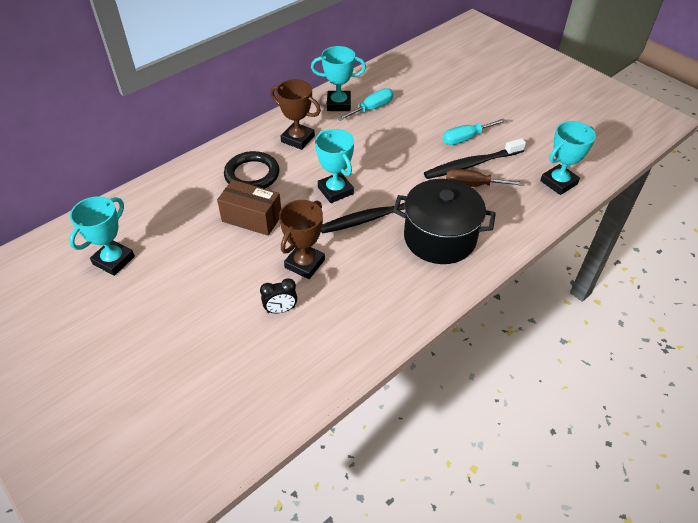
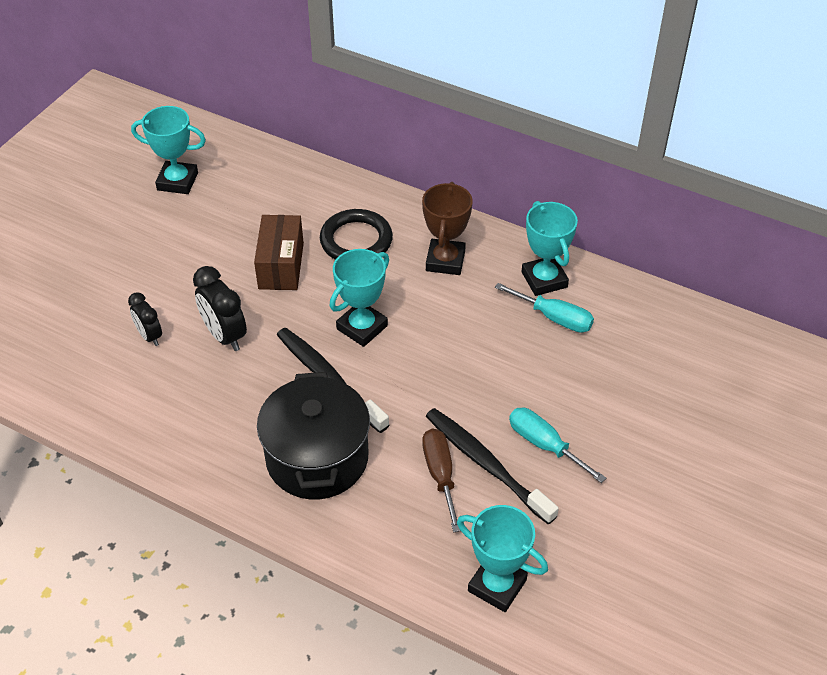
camera: 70 degrees right, 0 degrees up
brown trophy [279,200,325,279] -> black clock [193,266,247,351]

